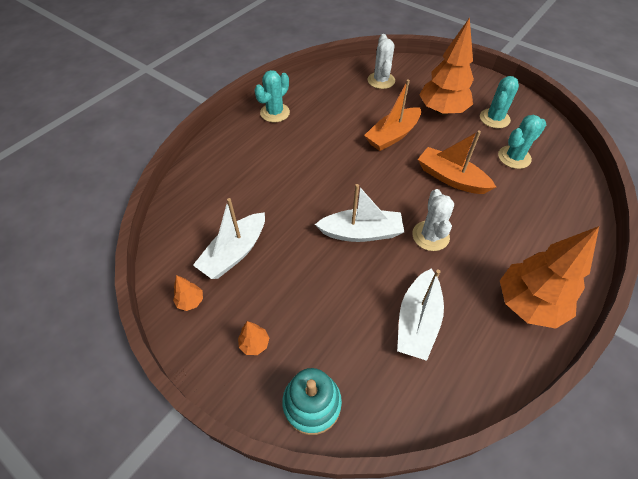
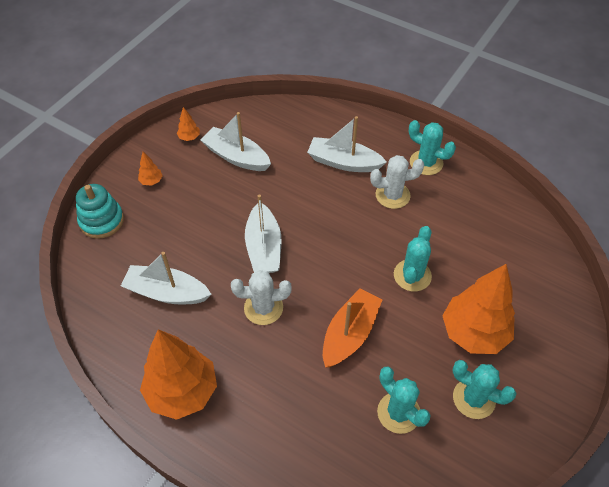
camera: 85 degrees right, 0 degrees up
orange boat [364,79,421,151] -> turquoise cactus [394,226,432,291]
white cactus [368,34,395,89] -> white cactus moved to [370,155,424,209]
none -> white boat [307,116,386,172]

